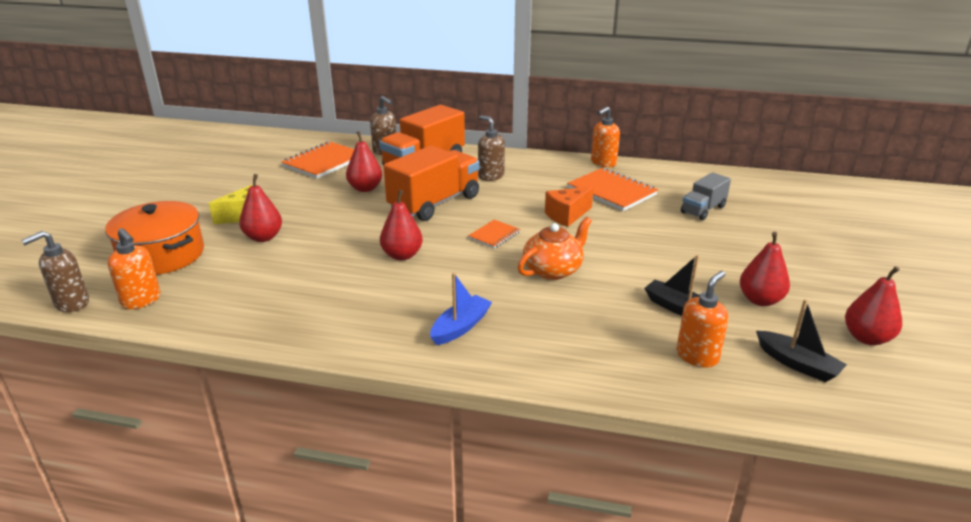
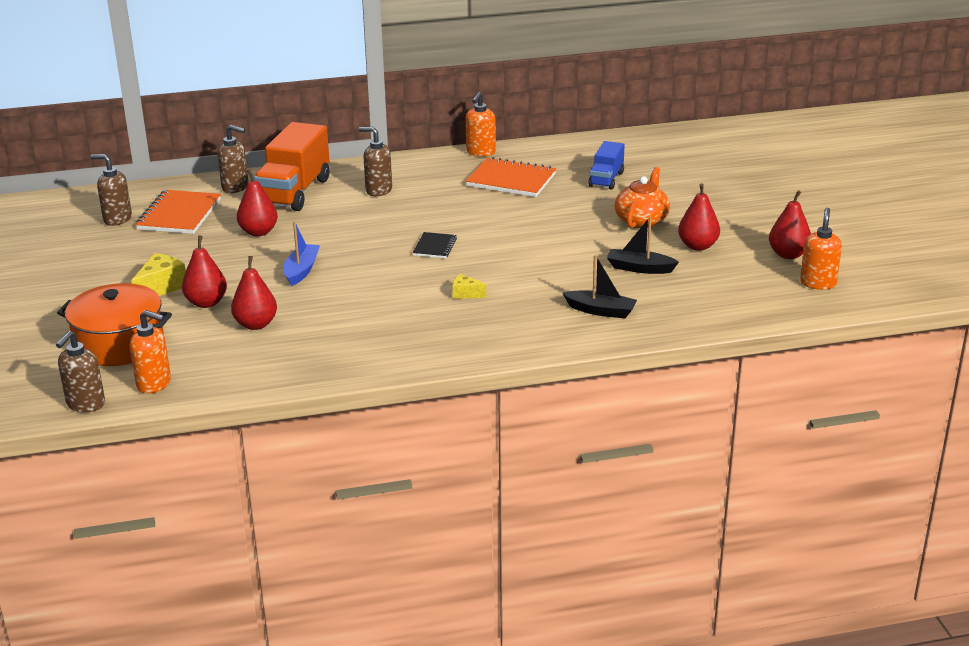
camera: 25 degrees left, 0 degrees up
red pear [380,190,423,260] -> red pear moved to [231,256,277,330]
orange truck [383,146,480,221] -> none
blue boat [430,273,492,345] -> blue boat moved to [284,221,320,286]
orange notebook [468,220,520,249] -> black notebook [413,232,457,258]
orange teapot [518,217,592,280] -> orange teapot moved to [615,167,670,228]
orange cheese [545,186,594,227] -> none
orange soap dispenser [676,271,728,368] -> orange soap dispenser moved to [800,208,842,290]
grey truck [681,172,731,220] -> blue truck [588,141,625,190]
black boat [756,299,847,382] -> black boat moved to [563,255,637,318]
none -> brown soap dispenser [91,154,132,226]
none -> yellow cheese [453,274,486,299]

